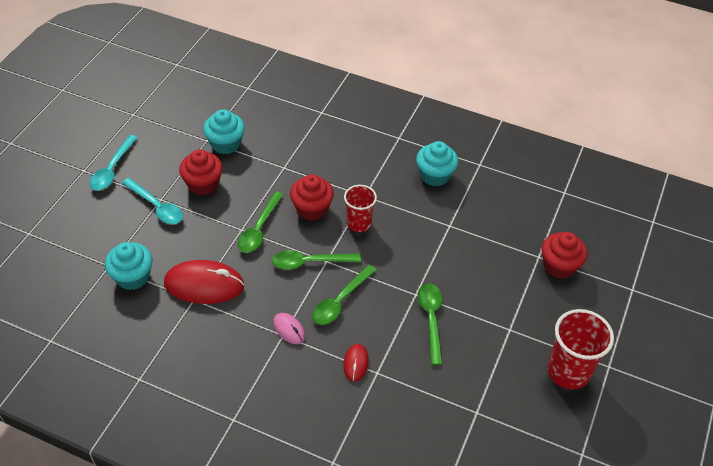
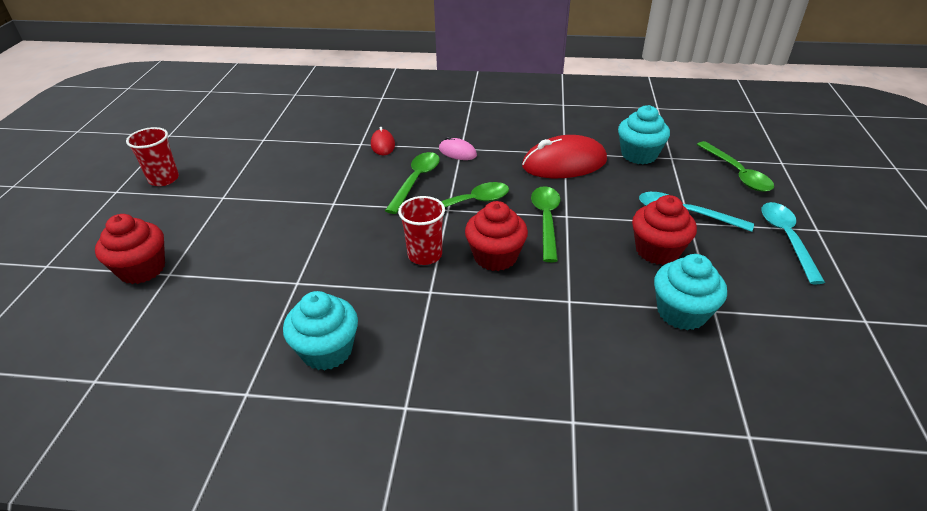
camera: 165 degrees right, 10 degrees down
green spoon [418,283,443,365] -> green spoon moved to [697,141,774,192]
red cup [548,309,614,390] -> red cup [126,127,179,186], size x0.65

